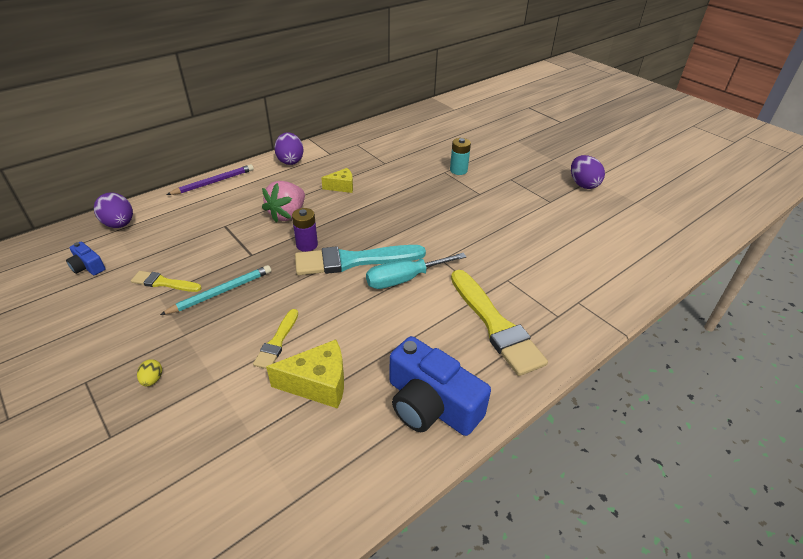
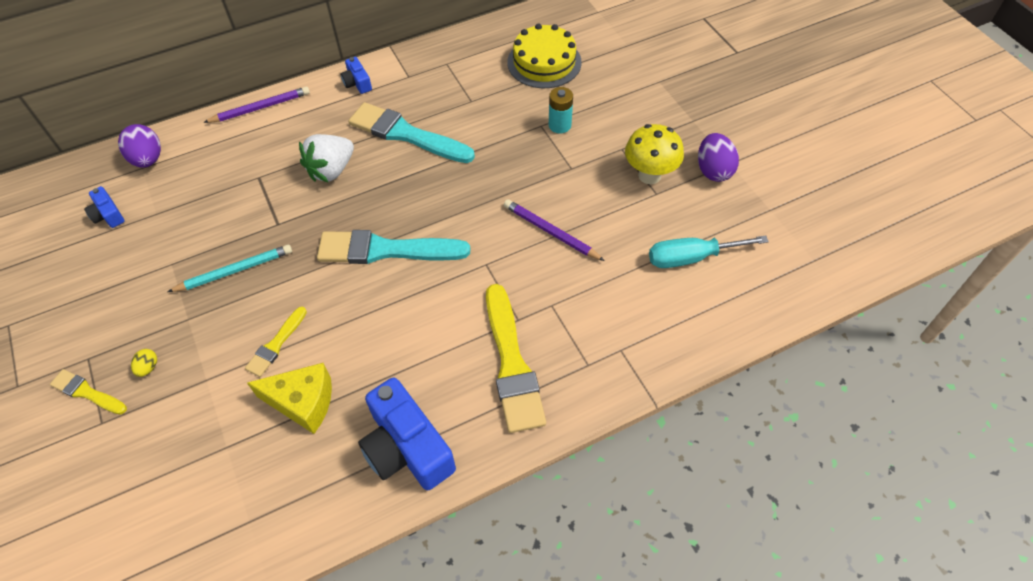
camera: 15 degrees right, 15 degrees up
yellow brush [131,271,202,292] -> yellow brush moved to [50,369,127,415]
pink strawberry [262,181,305,223] -> white strawberry [299,134,354,183]
purple egg [274,132,304,165] -> blue camera [341,57,372,94]
purple battery [292,208,318,252] -> none
yellow cheese [321,168,353,193] -> turquoise brush [348,102,475,163]
turquoise screwdriver [366,253,467,289] -> turquoise screwdriver moved to [649,235,769,268]
none -> purple pencil [504,199,605,261]
none -> yellow cake [507,23,582,88]
none -> yellow mushroom [625,124,684,184]

